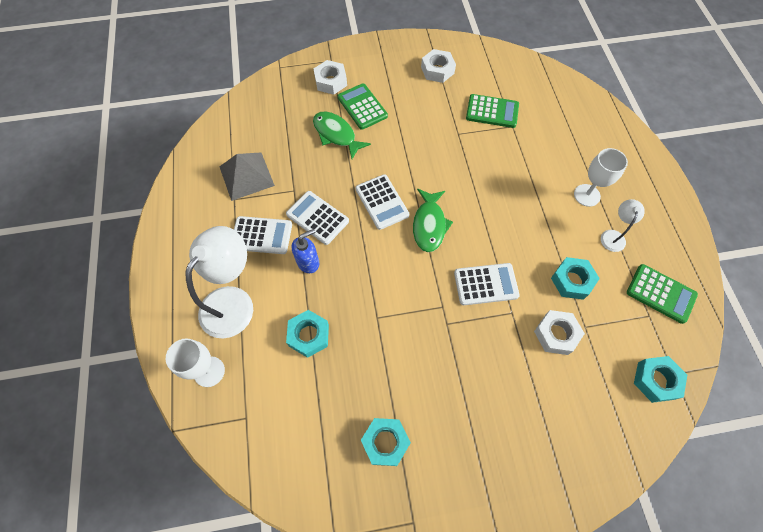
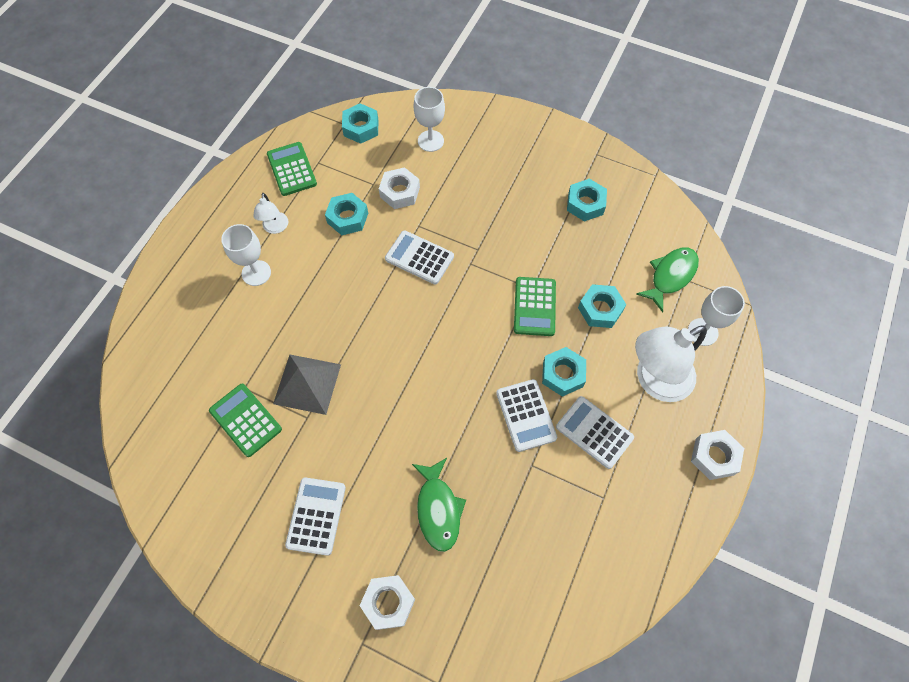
camera: 145 degrees left, 0 degrees up
grey pyramid [219,152,275,201] -> grey pyramid moved to [273,355,341,415]
blue soap dispenser [292,229,319,273] -> turquoise nut [542,347,586,397]
green calculator [338,83,388,130] -> green calculator moved to [514,277,556,336]
white calculator [356,174,409,230] -> white calculator moved to [285,477,346,556]
green fish [413,189,453,252] -> green fish moved to [636,247,699,313]
white nut [421,49,456,83] -> white nut moved to [691,430,744,480]
white lamp [601,199,645,252] -> white lamp turned 60 degrees counterclockwise [253,193,288,234]
none -> white goblet [413,87,445,152]

